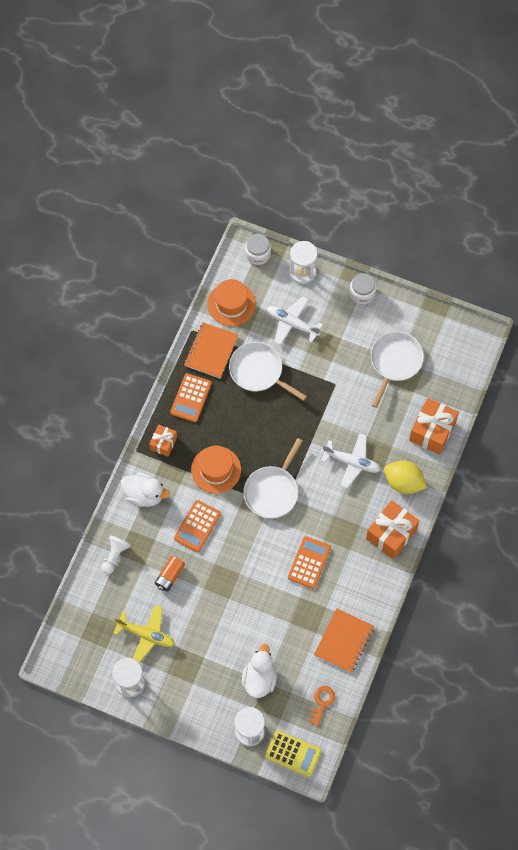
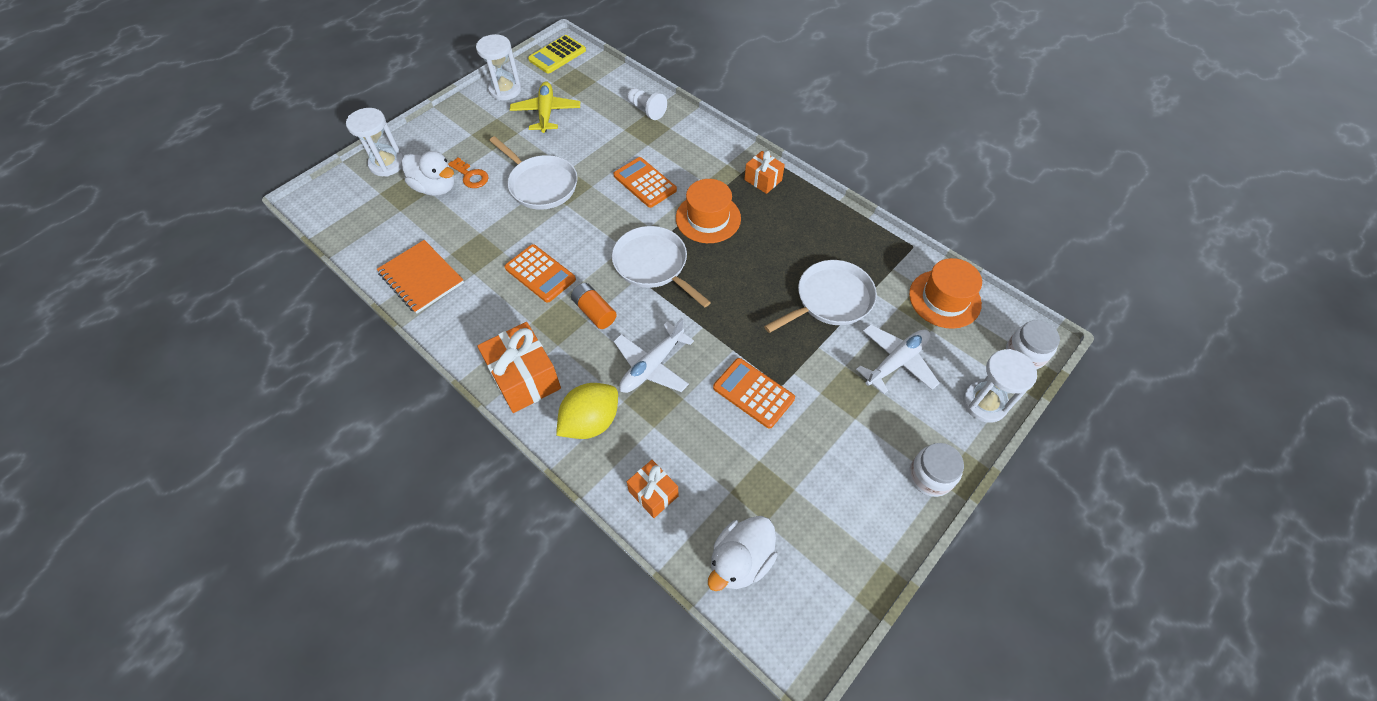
camera: 110 degrees right, 10 degrees down
yellow plane [113,605,175,663] -> yellow plane turned 135 degrees clockwise [510,81,580,133]
white duck [121,473,170,507] -> white duck moved to [708,516,778,591]
orange battery [155,556,185,592] -> orange battery moved to [571,283,617,329]
orange calculator [170,373,212,422] -> orange calculator moved to [713,358,795,429]
orange notebook [184,322,238,378] -> none
yellow calculator [265,730,321,777] -> yellow calculator moved to [528,35,586,74]
orange key [308,686,335,726] -> orange key moved to [448,157,489,188]
white pan [371,332,424,408] -> white pan moved to [489,136,578,210]
orange gift [409,398,459,455] -> orange gift [627,460,679,518], size x0.58

